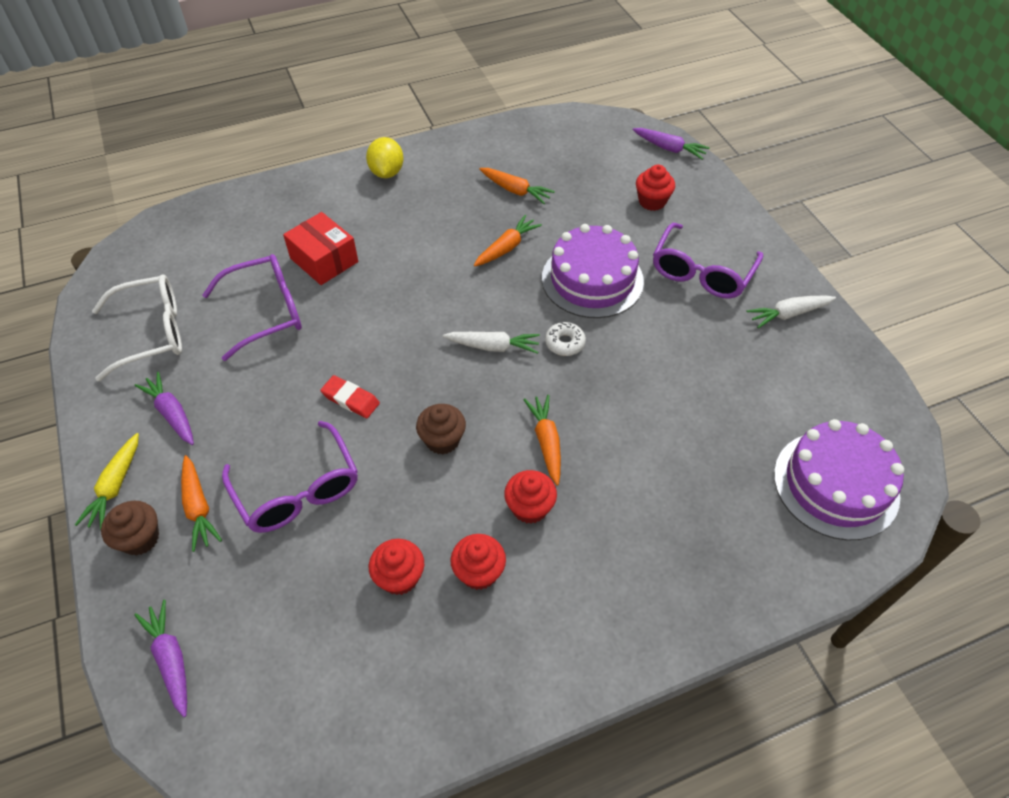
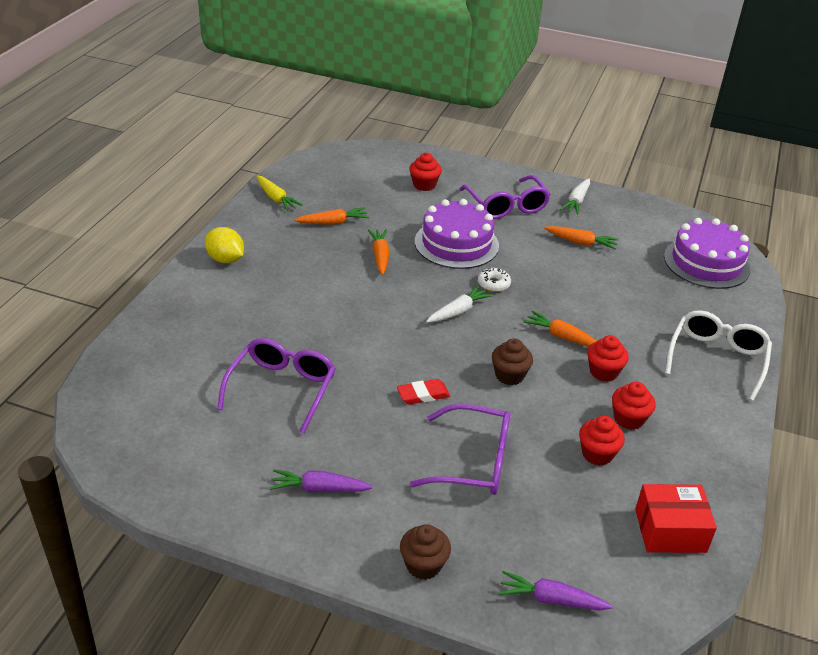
camera: 50 degrees left, 15 degrees down
yellow carrot [75,433,139,530] -> yellow carrot moved to [257,175,303,211]
white glasses [92,274,182,381] -> white glasses moved to [665,310,772,401]
orange carrot [181,455,222,552] -> orange carrot moved to [544,226,619,250]
red box [283,212,358,285] -> red box moved to [635,484,717,553]
purple carrot [633,128,710,160] -> none

